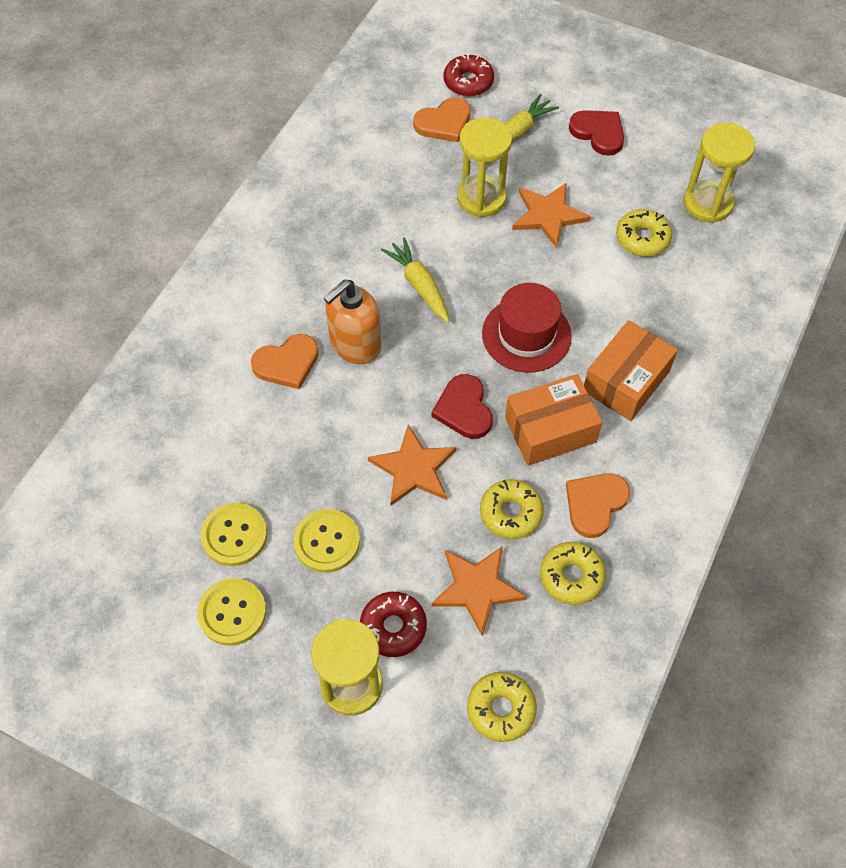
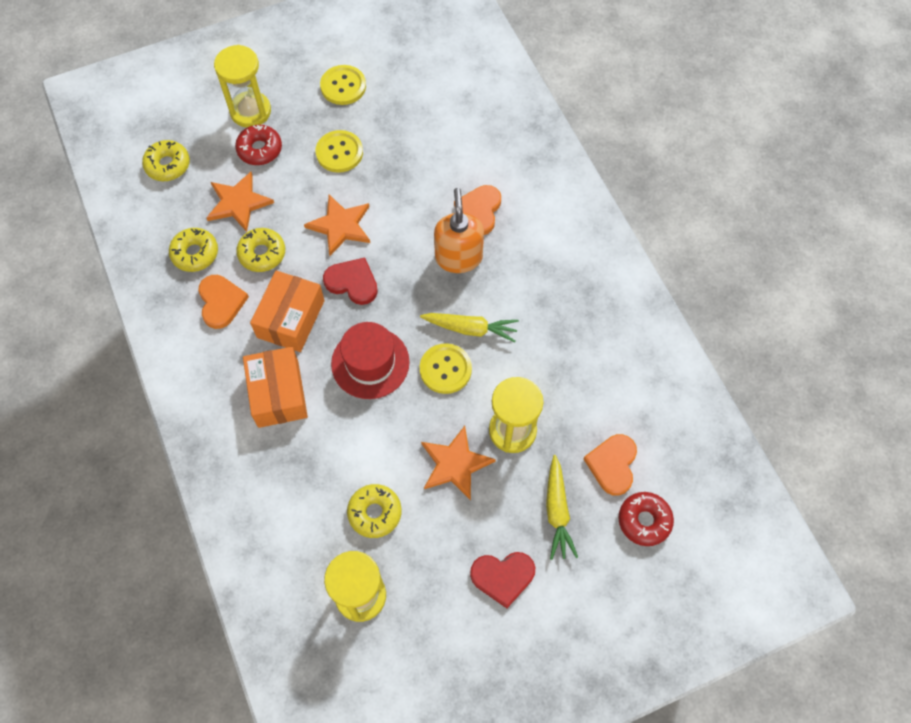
camera: 130 degrees right, 5 degrees up
yellow button [201,503,267,566] -> yellow button moved to [420,343,472,394]

